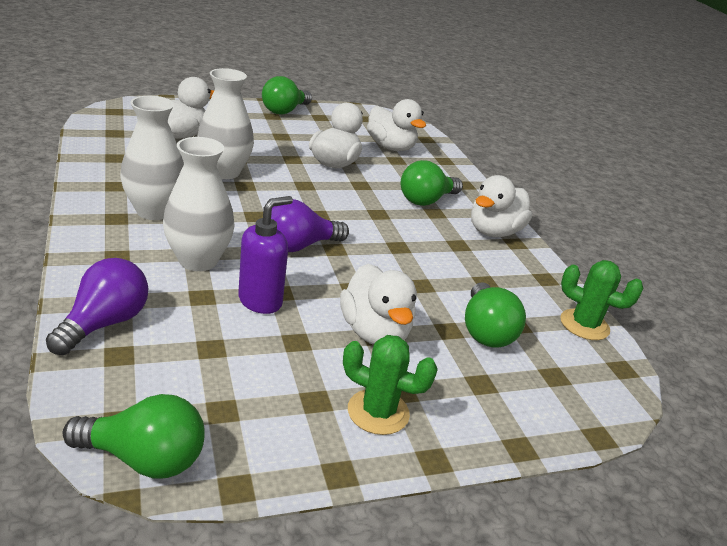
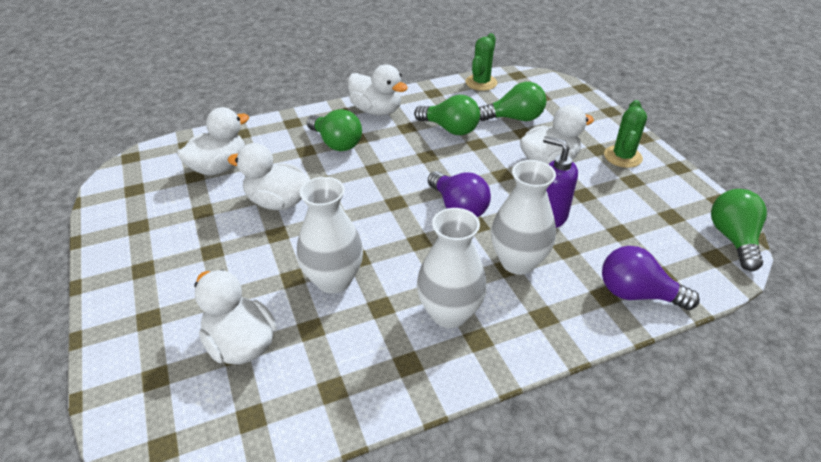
camera: 90 degrees left, 10 degrees up
green light bulb [262,76,312,114] -> green light bulb moved to [414,95,480,135]

